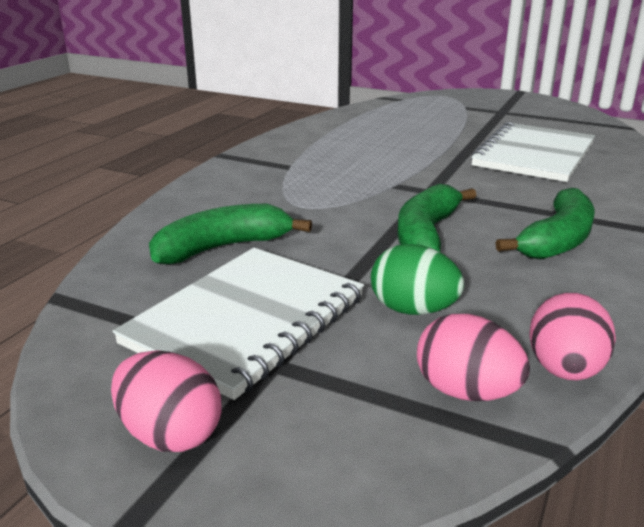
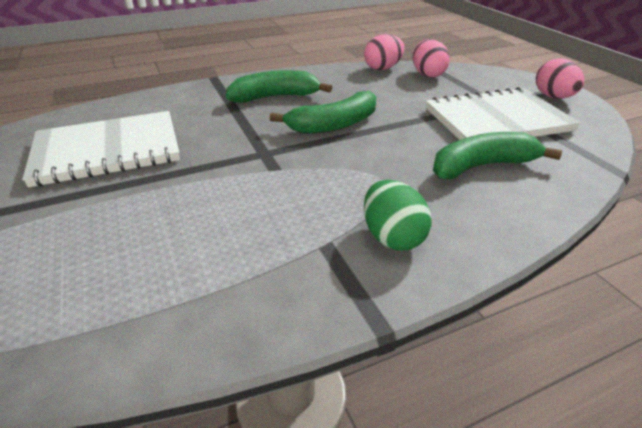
camera: 140 degrees left, 10 degrees up
green banana [149,204,312,264] -> green banana turned 150 degrees clockwise [433,132,562,179]
green egg [371,244,464,315] -> green egg moved to [364,180,432,250]

